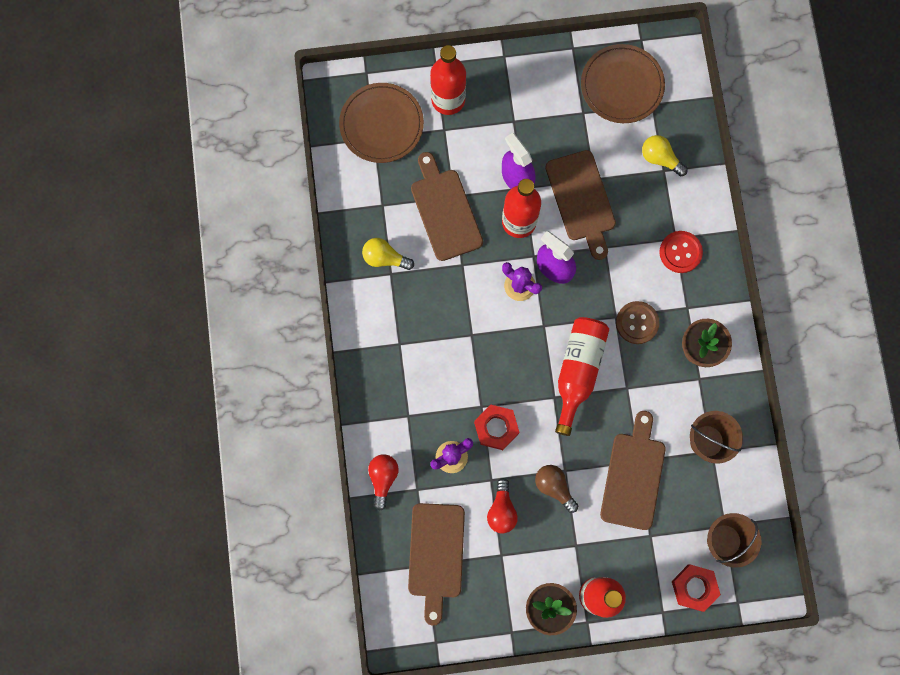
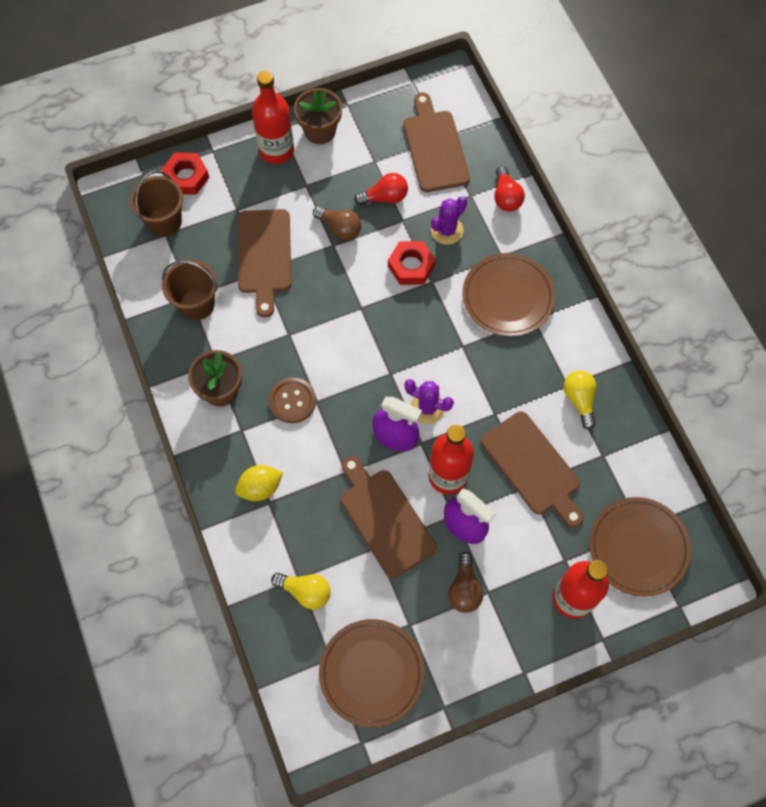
camera: 165 degrees right, 10 degrees down
yellow light bulb [362,238,414,270] -> yellow light bulb turned 105 degrees counterclockwise [564,370,596,430]
red light bulb [487,478,518,533] -> red light bulb turned 90 degrees clockwise [354,173,408,205]
red bottle [555,317,609,436] -> none
red button [659,231,703,273] -> yellow lemon [235,465,283,501]
none -> brown light bulb [448,552,483,613]
none -> brown plate [462,253,555,337]

